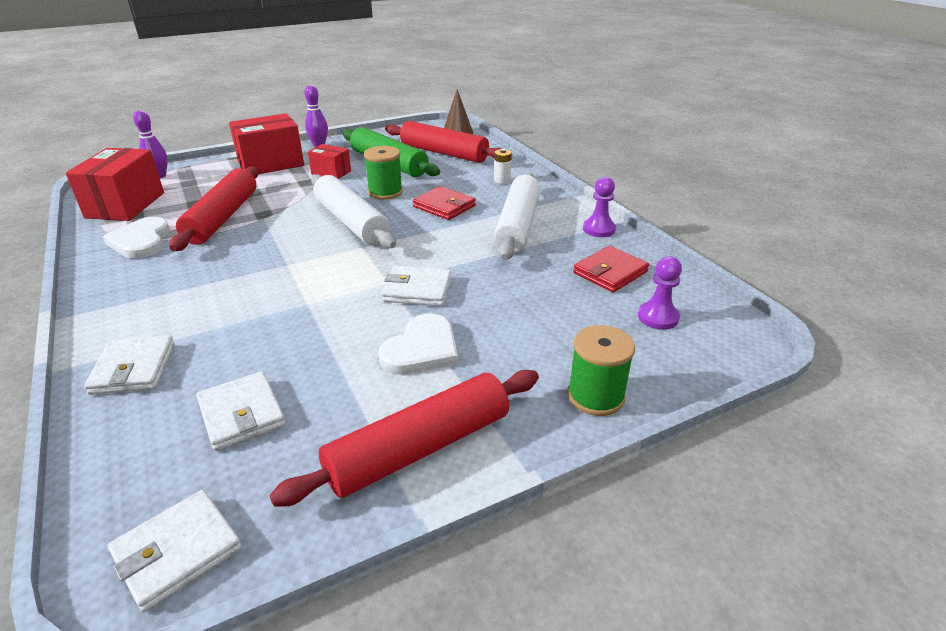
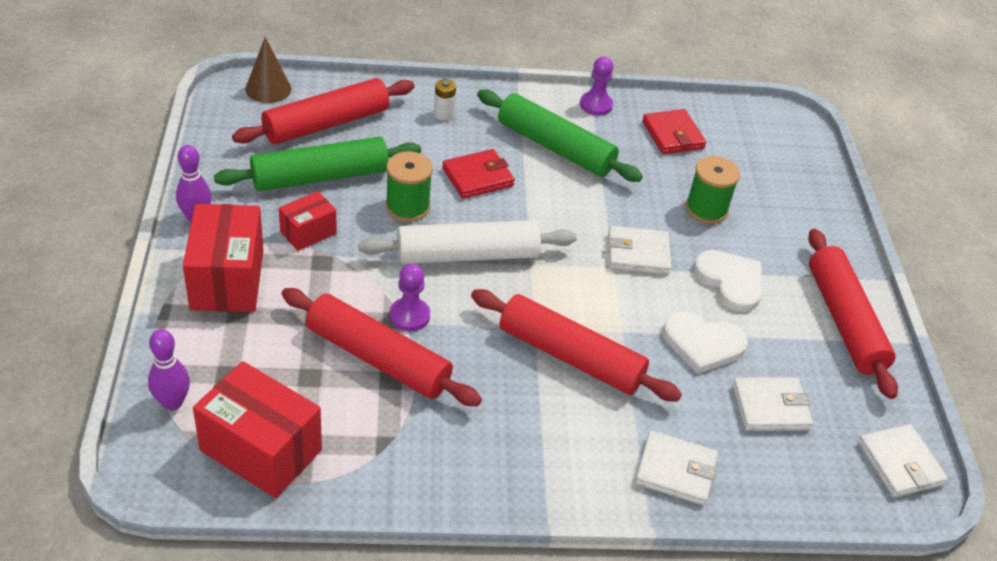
camera: 70 degrees left, 10 degrees up
white heart [103,217,170,258] -> white heart moved to [663,312,748,374]
white wallet [382,266,452,306] -> white wallet turned 60 degrees clockwise [608,226,671,275]
white rolling pin [494,173,540,260] -> green rolling pin [477,90,643,182]
green spool [568,325,635,416] -> green spool moved to [685,156,740,224]
purple pawn [638,256,682,330] -> purple pawn moved to [390,264,430,331]
none -> red rolling pin [471,289,682,401]

